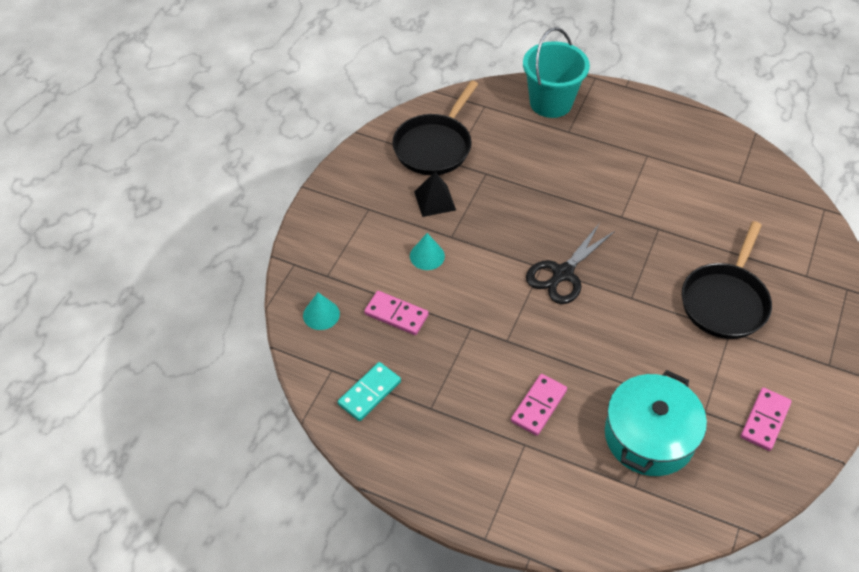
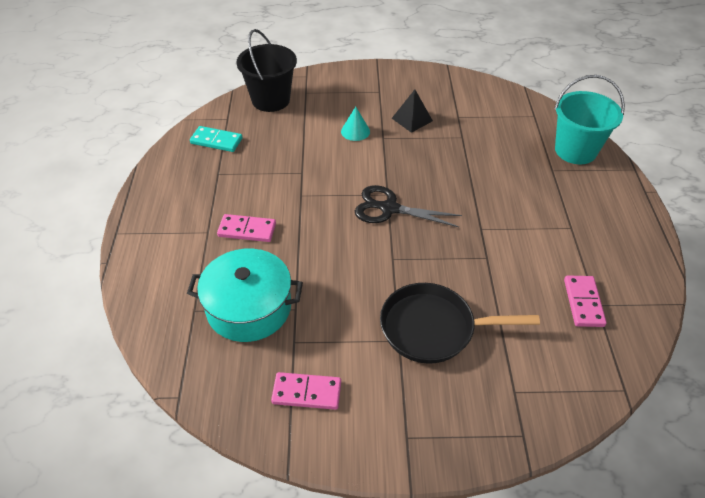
camera: 65 degrees right, 5 degrees down
turquoise cone [303,292,340,330] -> black bucket [236,29,297,112]
pink domino [364,291,429,335] -> pink domino moved to [564,275,607,327]
black pan [392,81,478,175] -> none

